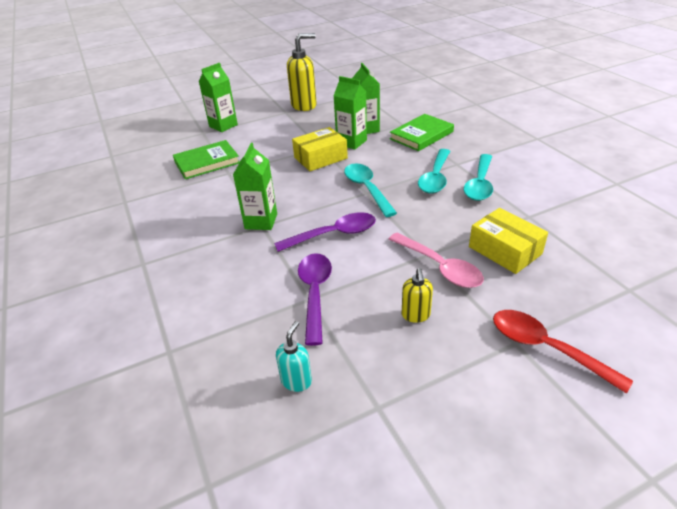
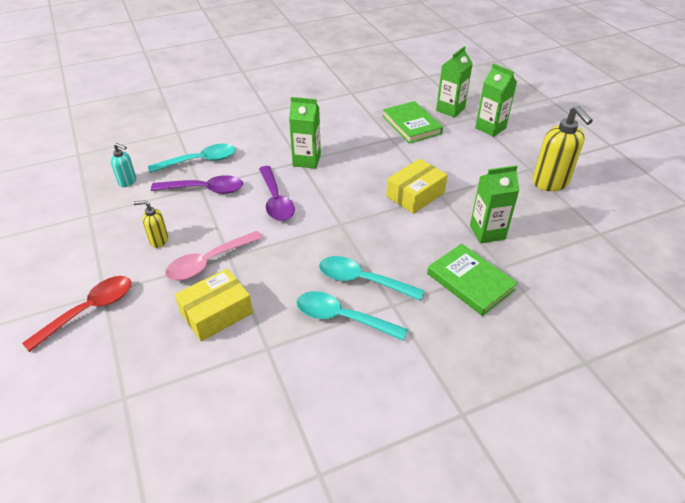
camera: 90 degrees right, 5 degrees up
yellow box [292,127,348,171] -> yellow box turned 75 degrees clockwise [386,159,448,214]
green carton [333,76,367,150] -> green carton moved to [436,46,473,118]
turquoise spoon [344,163,397,217] -> turquoise spoon moved to [148,144,236,173]

